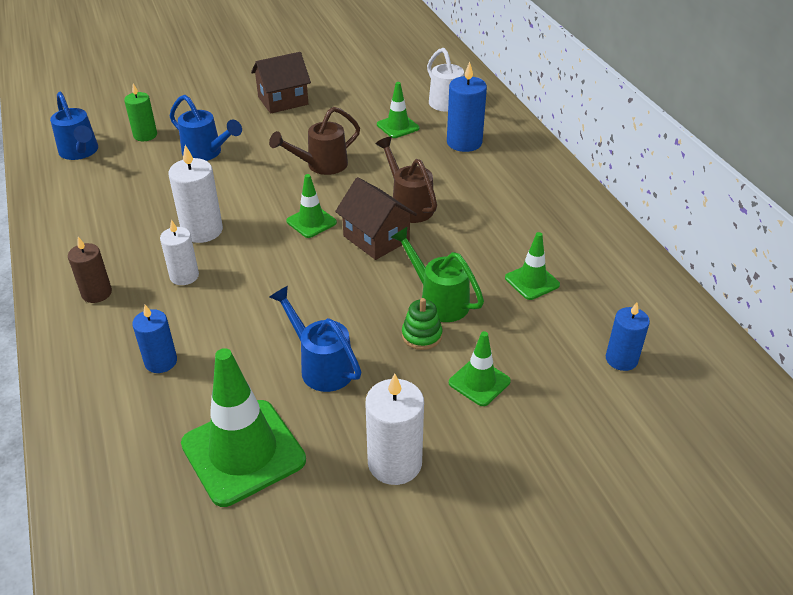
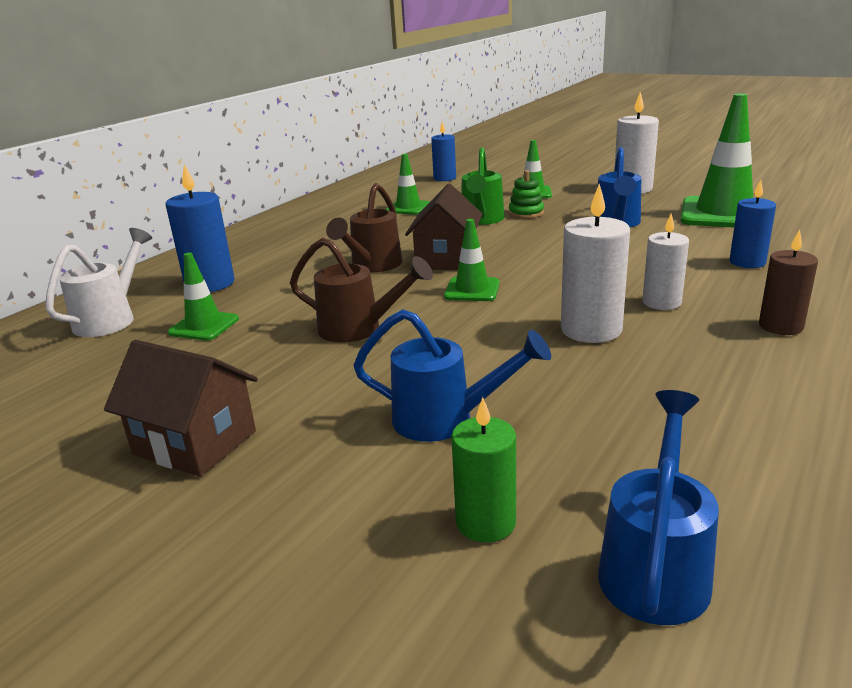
camera: 125 degrees left, 15 degrees down
blue watering can [170,95,242,161] -> blue watering can turned 105 degrees clockwise [353,309,551,442]

